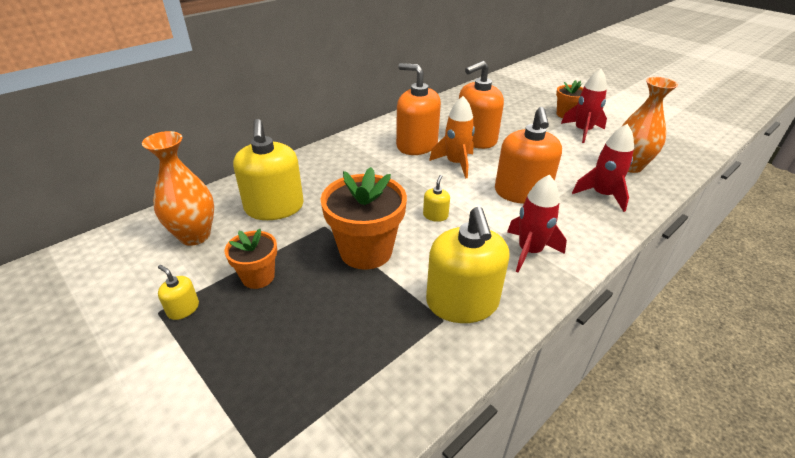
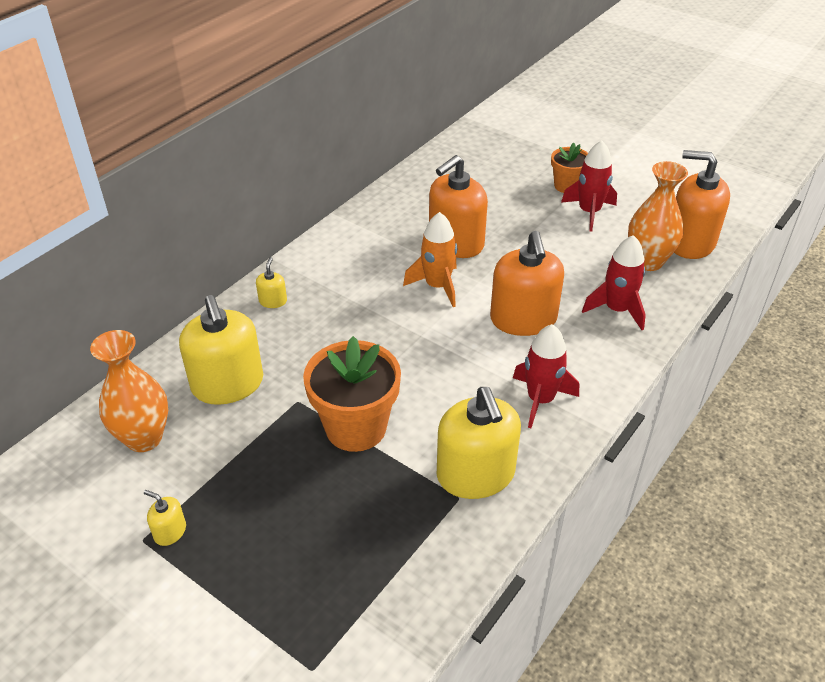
camera: 10 degrees left, 5 degrees up
orange flower pot [225,229,277,289] -> none
orange soap dispenser [396,63,441,155] -> orange soap dispenser moved to [674,150,730,259]
yellow soap dispenser [423,175,450,222] -> yellow soap dispenser moved to [256,257,287,308]

